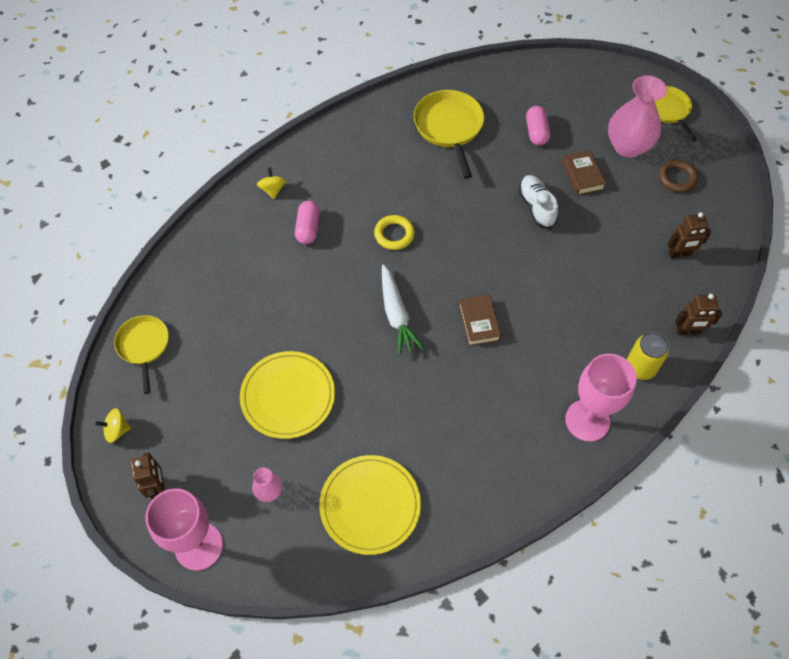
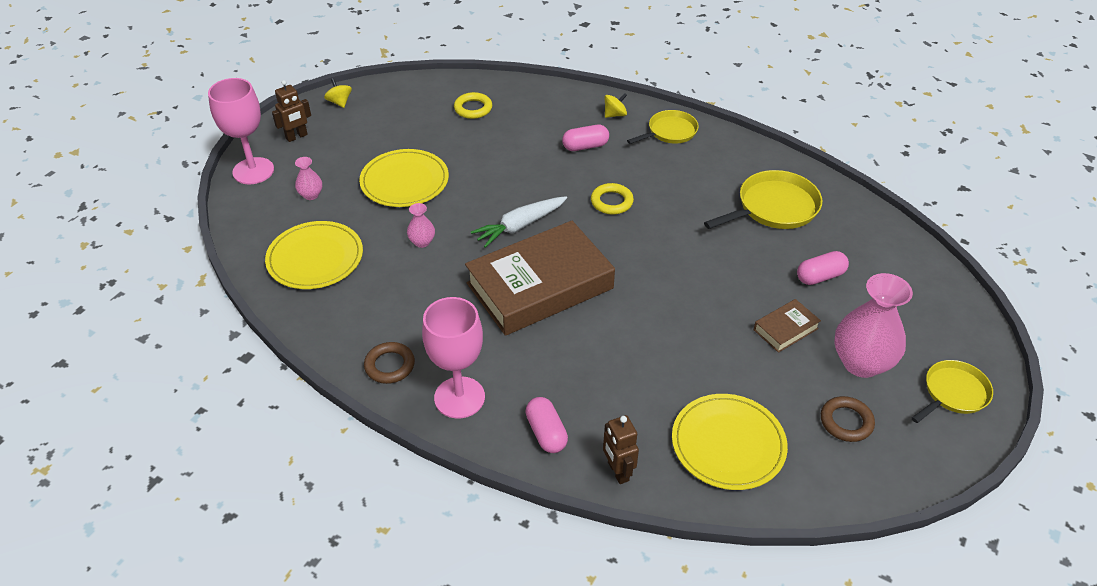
camera: 70 degrees right, 15 degrees down
yellow pan [114,315,169,394] -> yellow pan moved to [627,110,699,144]
brown book [459,294,501,346] -> brown book [465,221,615,336], size x2.35
white shoe [518,175,558,229] -> none
yellow can [627,332,669,380] -> pink capsule [525,397,568,453]
brown robot [668,212,711,258] -> yellow plate [672,394,788,490]
none -> brown ring [364,342,415,384]
none -> pink vase [407,203,435,248]
none -> yellow ring [454,92,492,119]

